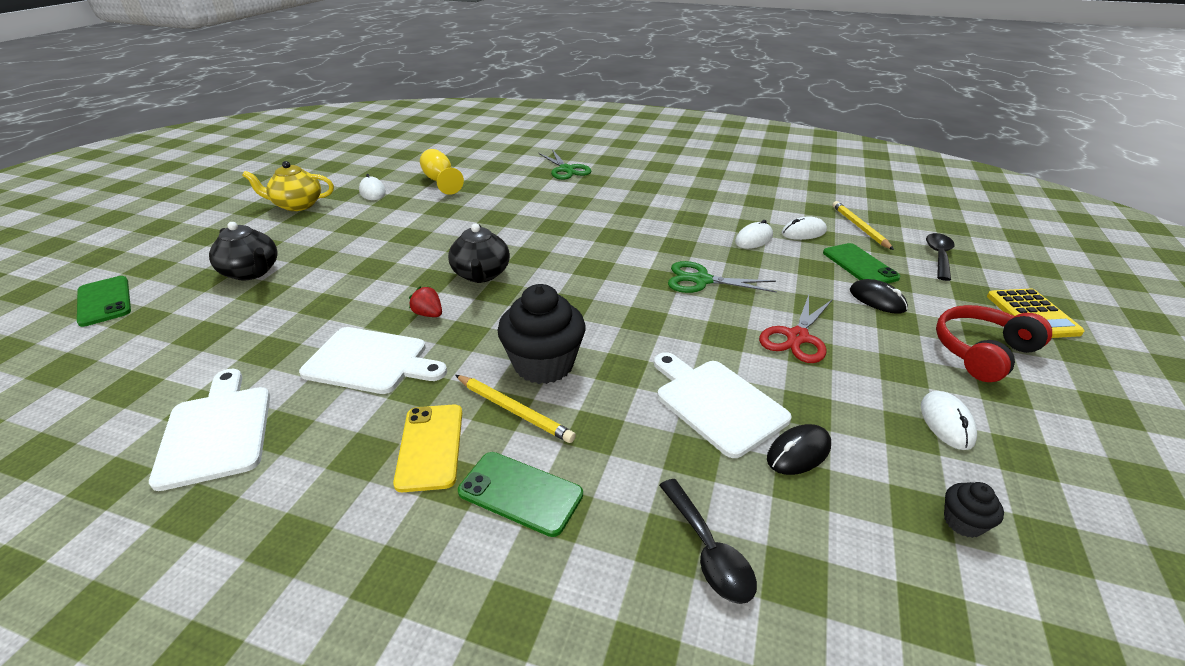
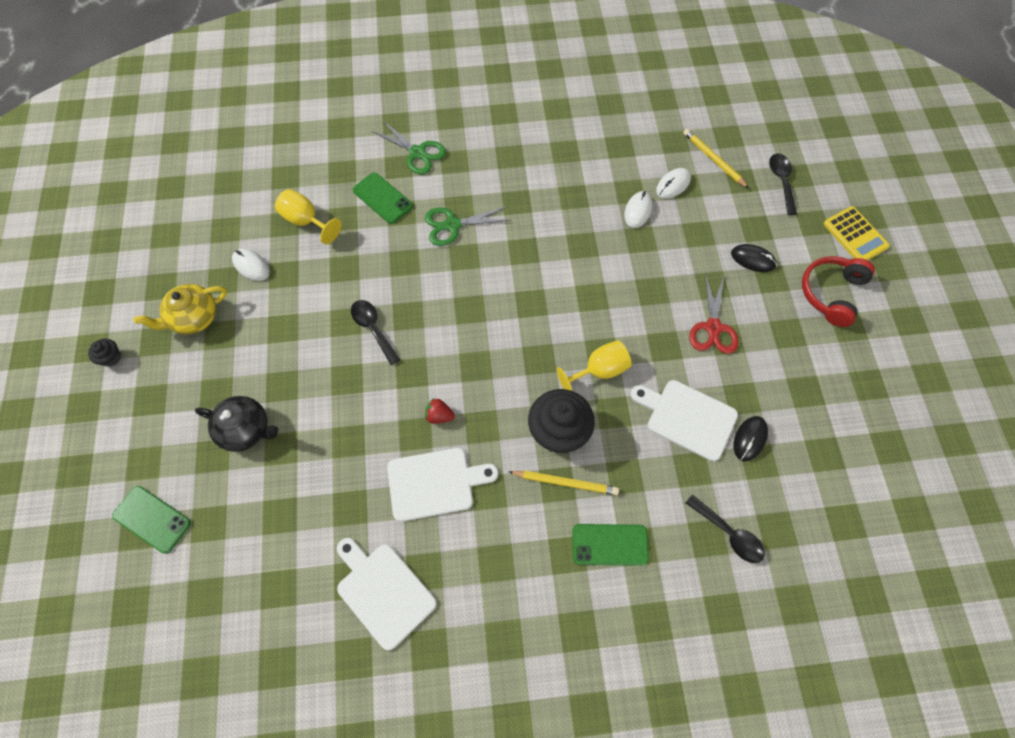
camera: 25 degrees left, 30 degrees up
yellow phone [393,405,462,492] -> none
black teapot [448,224,510,283] -> none
green scissors [668,261,777,293] -> green scissors moved to [425,206,512,246]
green phone [823,243,901,284] -> green phone moved to [353,172,413,224]
white mouse [921,391,977,450] -> none
black cupcake [944,482,1004,538] -> black cupcake moved to [88,339,121,367]
none -> black spoon [351,300,400,365]
none -> yellow goblet [557,340,632,391]

